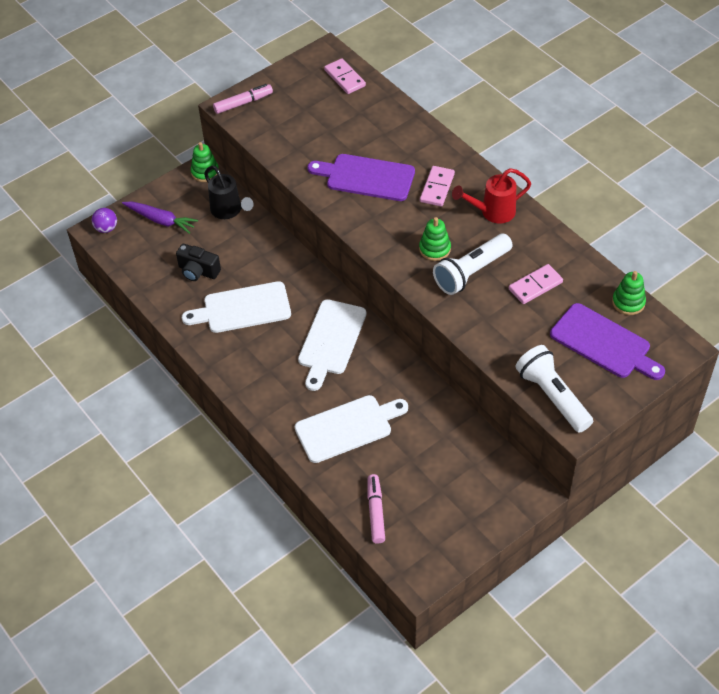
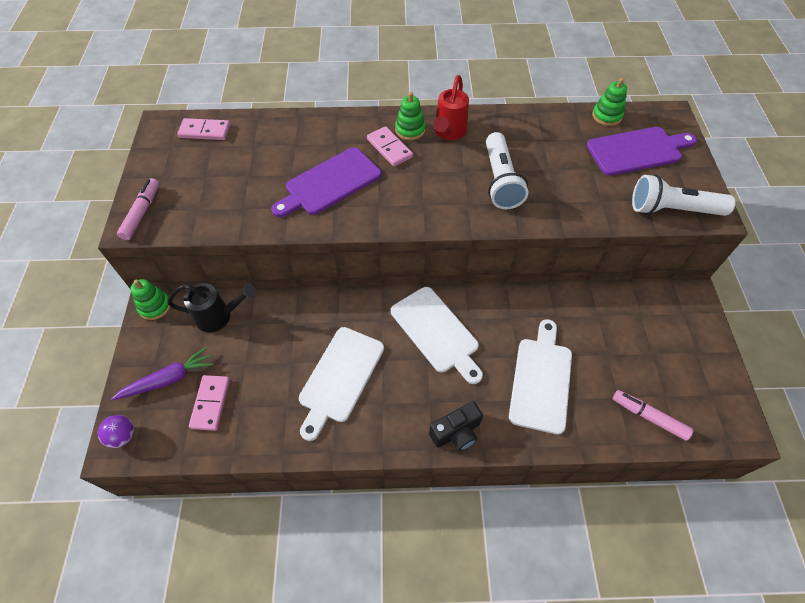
camera: 55 degrees left, 5 degrees up
black camera [176,244,221,281] -> black camera moved to [429,401,483,451]
green stacking toy [419,217,451,261] -> green stacking toy moved to [395,92,426,140]
pink domino [509,264,563,304] -> pink domino moved to [189,375,230,431]

